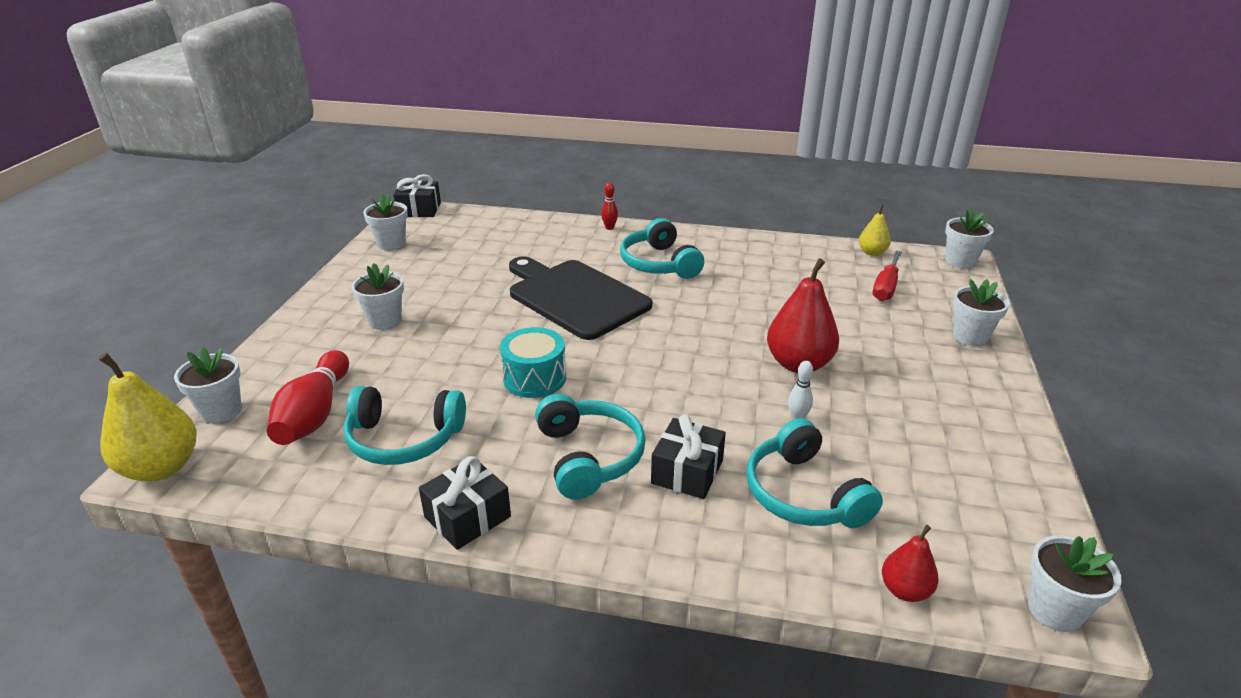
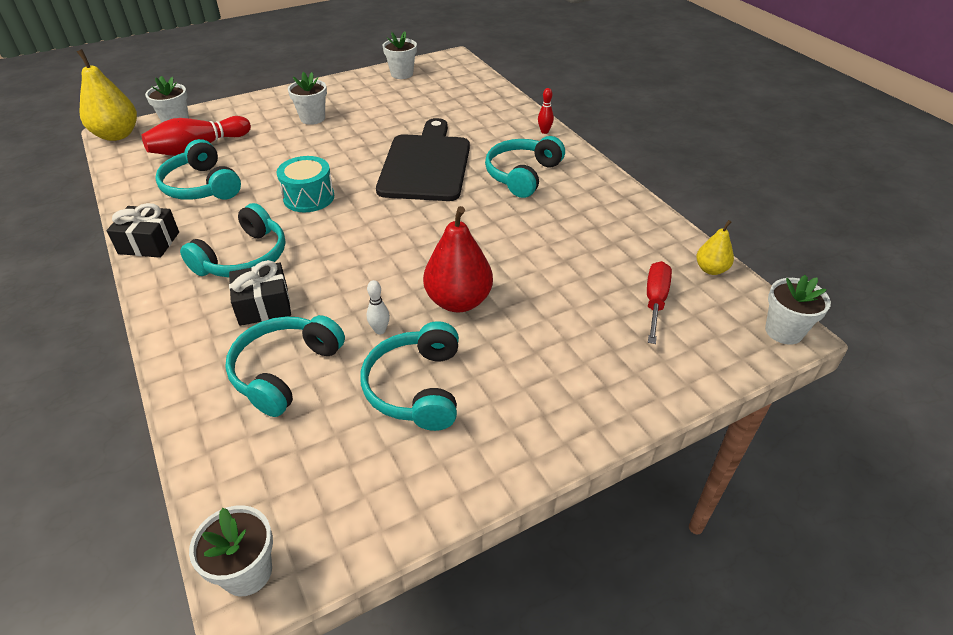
camera: 50 degrees right, 10 degrees up
black gift [393,174,441,217] -> none
red screwdriver [873,251,902,301] -> red screwdriver turned 120 degrees clockwise [647,261,672,344]
red pear [882,525,939,602] -> none
white flower pot [953,279,1010,346] -> none
none -> turquoise headphones [361,321,459,431]

